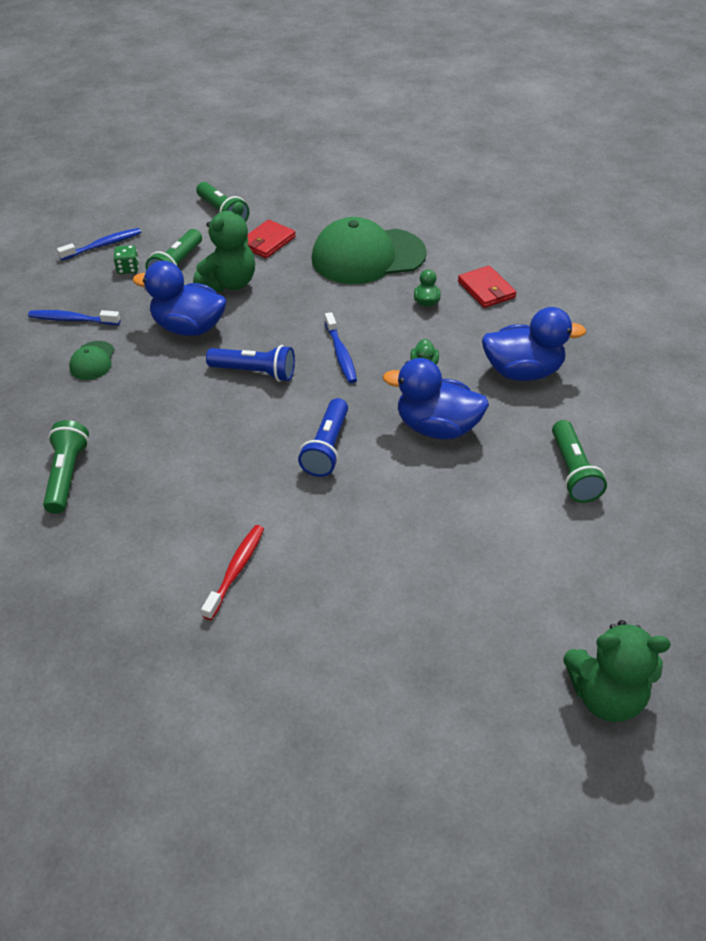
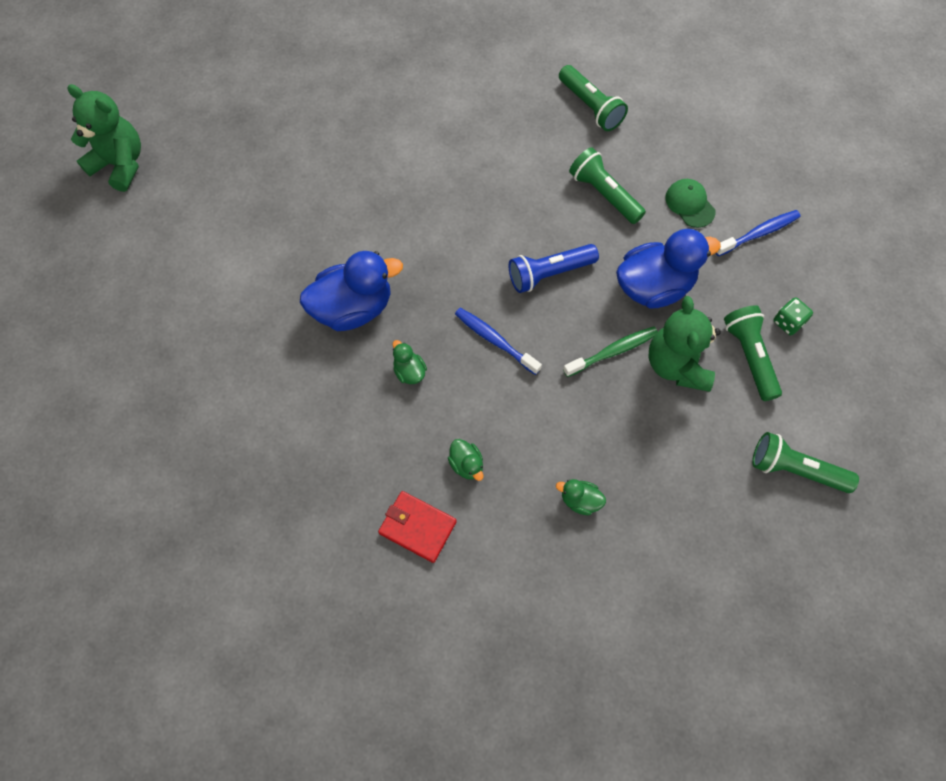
camera: 145 degrees right, 20 degrees up
blue toothbrush [57,228,141,260] -> none
red toothbrush [201,525,264,620] -> none
red wallet [247,220,296,258] -> none
blue flashlight [298,398,348,477] -> none
green cap [312,217,427,284] -> green duck [556,479,606,515]
blue duck [482,307,586,381] -> none
green flashlight [552,420,607,503] -> green flashlight moved to [569,147,646,224]
green teddy bear [563,620,671,722] -> green teddy bear turned 60 degrees clockwise [67,84,141,192]
none -> green toothbrush [563,326,658,377]

